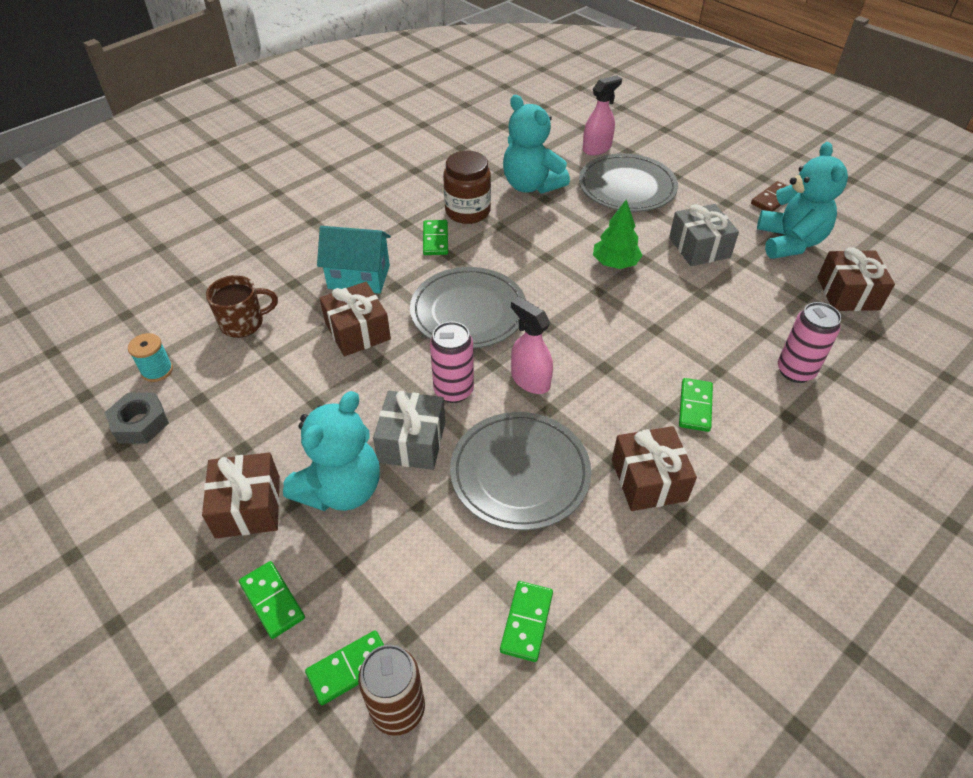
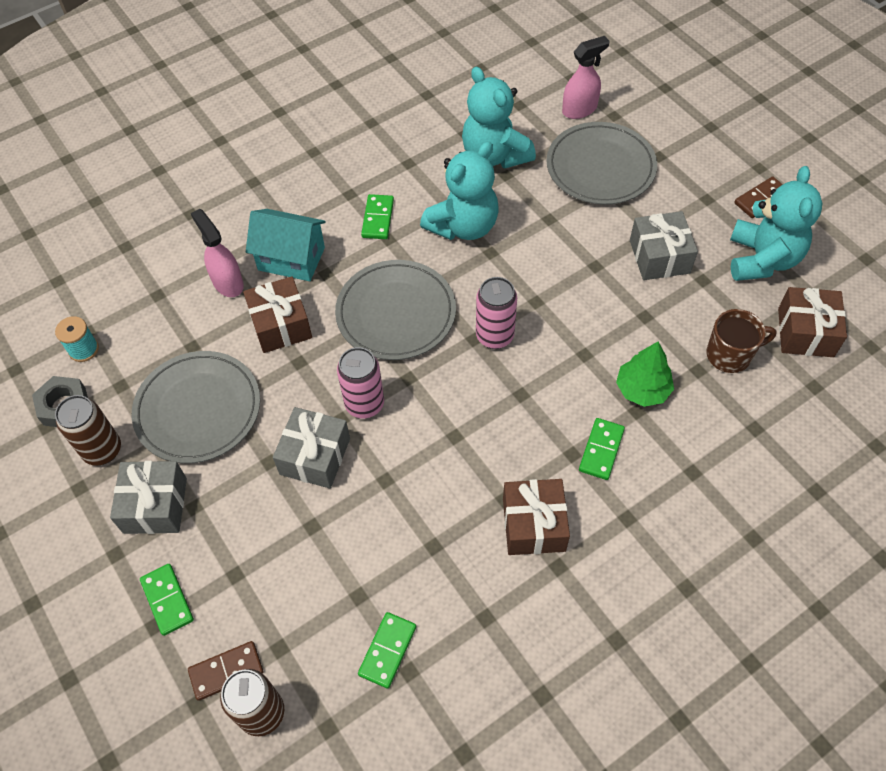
camera: 10 degrees right, 10 degrees up
brown gift [202,452,280,538] -> grey gift [110,461,187,534]
brown mug [206,275,278,338] -> brown mug moved to [706,309,777,373]
turquoise teddy bear [283,391,380,511] -> turquoise teddy bear moved to [420,141,499,240]
green domino [305,630,384,705] -> brown domino [188,641,263,701]
brown jar [443,151,491,224] -> none
grey plate [450,412,591,530] -> grey plate moved to [132,351,260,463]
pink spray bottle [511,297,553,394] -> pink spray bottle moved to [191,209,244,297]
green tree [593,199,643,269] -> green tree moved to [616,342,674,407]
pink can [778,302,842,383] -> pink can moved to [476,277,517,349]
none -> brown can [55,395,121,466]

